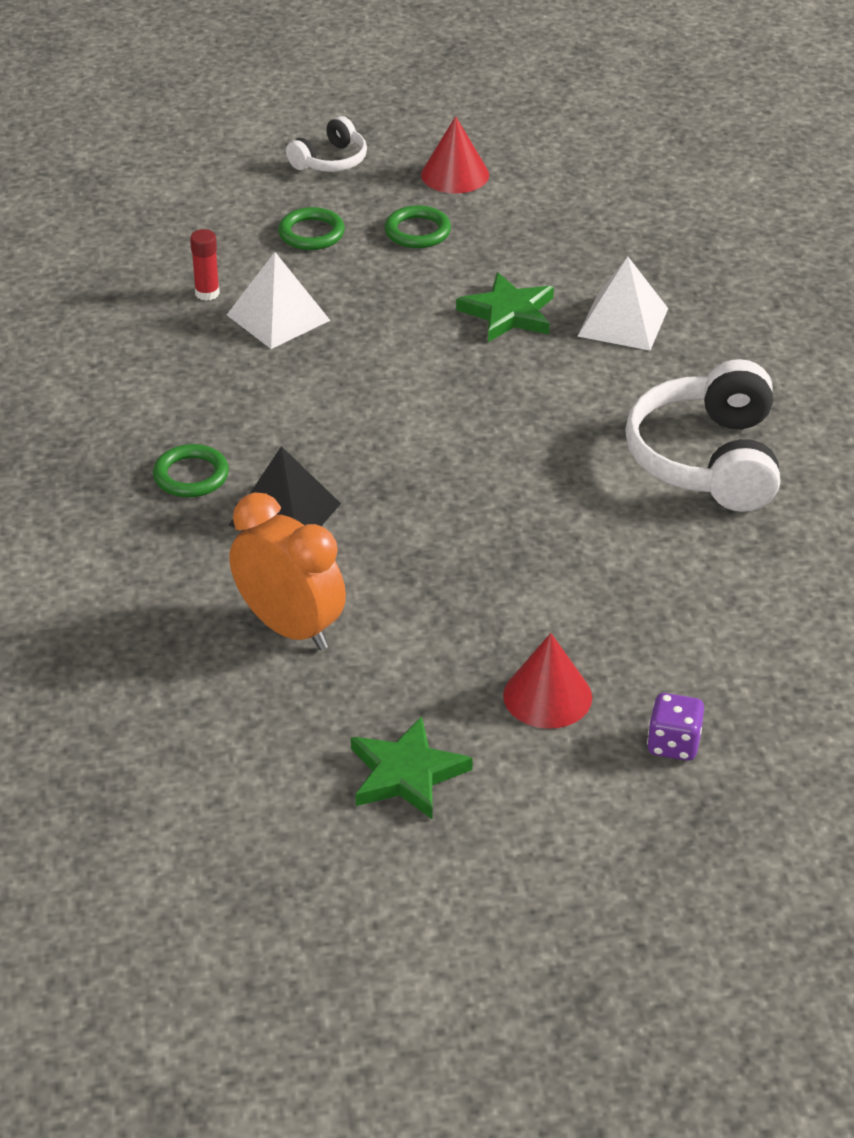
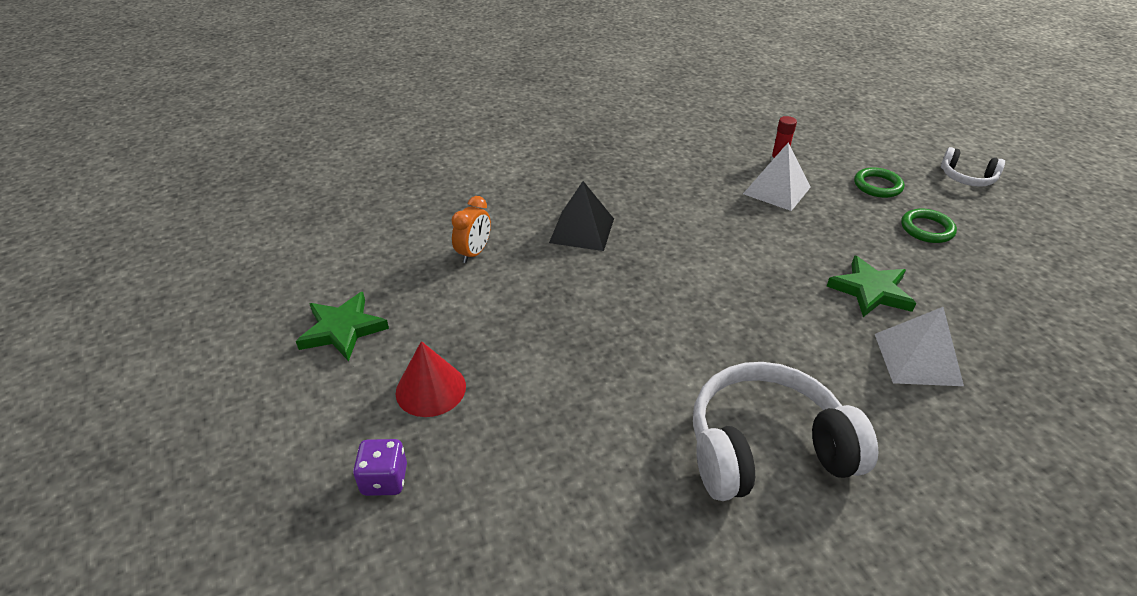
camera: 75 degrees right, 0 degrees up
green ring [153,444,229,498] -> none
orange clock [229,492,346,650] -> orange clock [451,196,491,263], size x0.59
red cone [421,116,489,193] -> none

